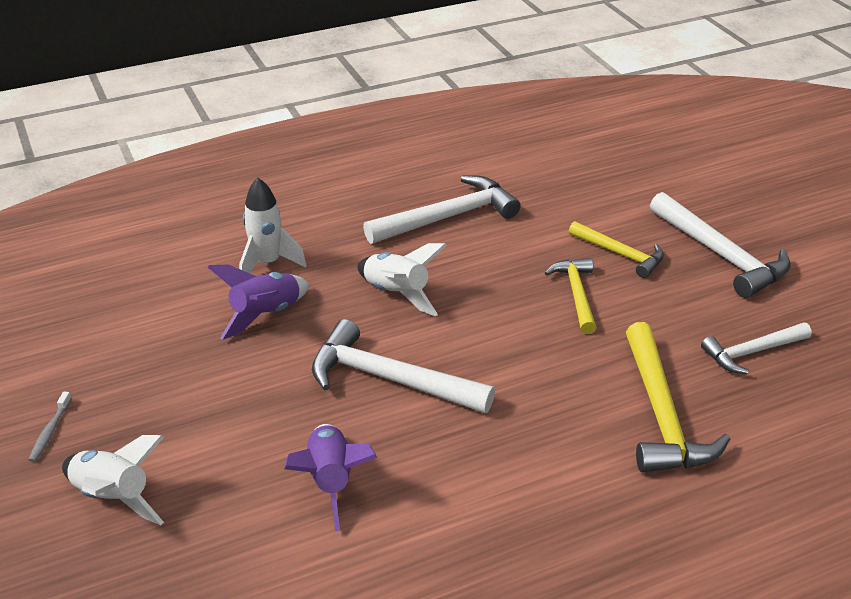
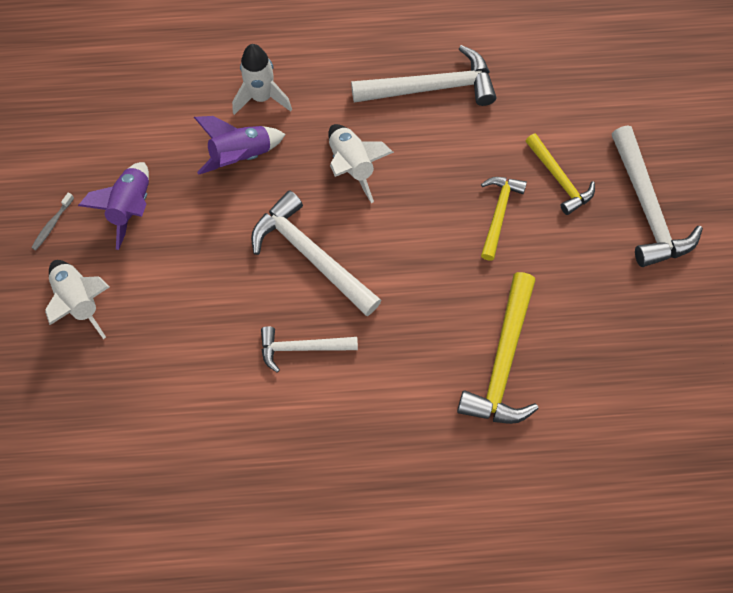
camera: 20 degrees right, 30 degrees up
purple rocket [284,424,377,531] -> purple rocket moved to [78,162,149,250]
white hammer [701,323,812,374] -> white hammer moved to [261,326,358,372]

